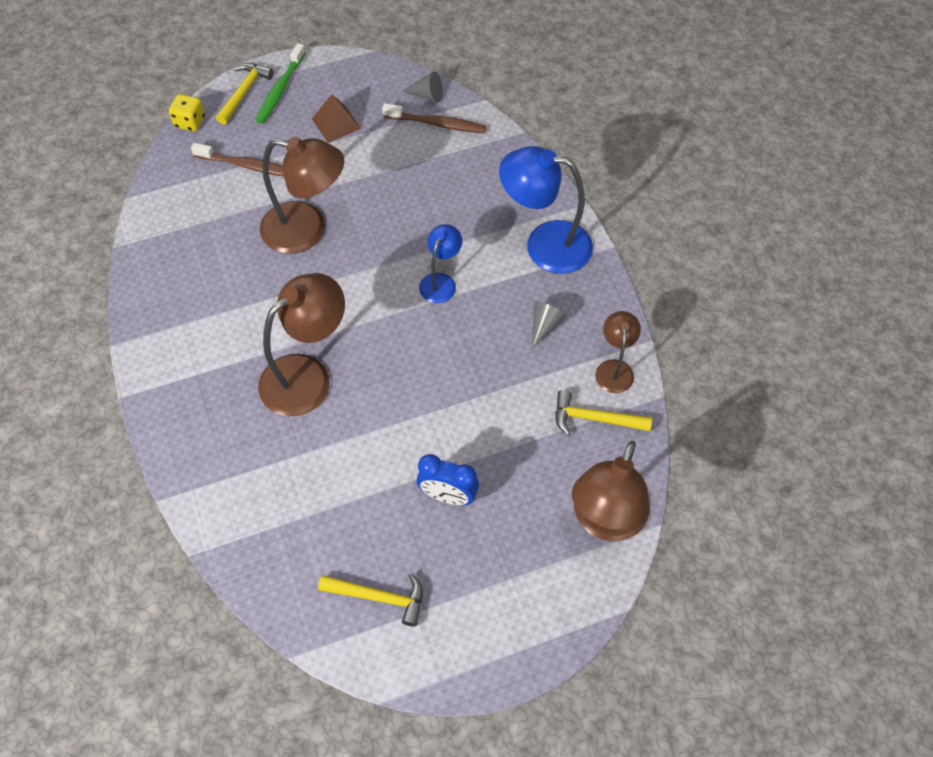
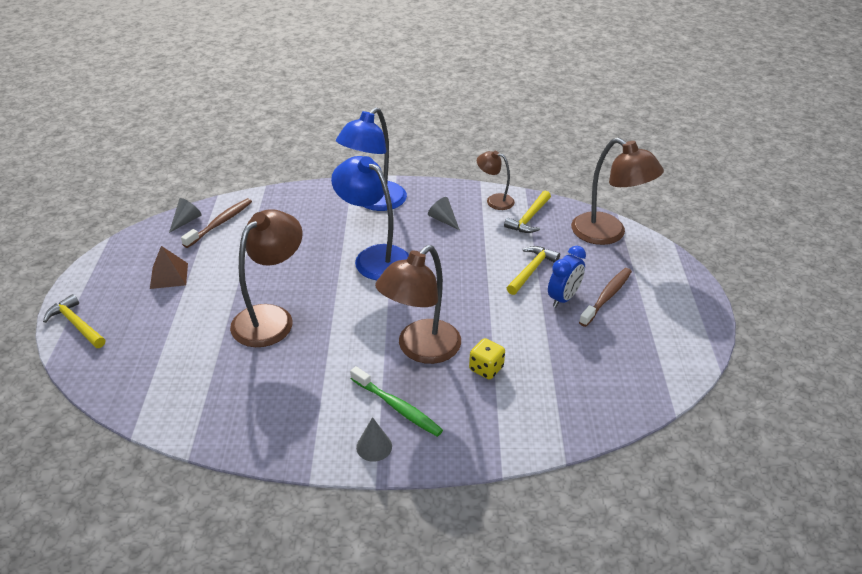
camera: 70 degrees left, 20 degrees down
yellow dice [169,94,205,131] -> yellow dice moved to [469,338,505,379]
brown toothbrush [191,143,284,177] -> brown toothbrush moved to [579,268,632,327]
green toothbrush [255,43,306,124] -> green toothbrush moved to [350,366,443,437]
brown lamp [258,273,345,416] -> brown lamp turned 120 degrees counterclockwise [375,245,461,364]
yellow hammer [318,573,423,627] -> yellow hammer moved to [507,246,560,295]
blue lamp [419,224,462,303] -> blue lamp [331,156,409,280], size x1.84
none -> grey cone [356,417,392,462]

